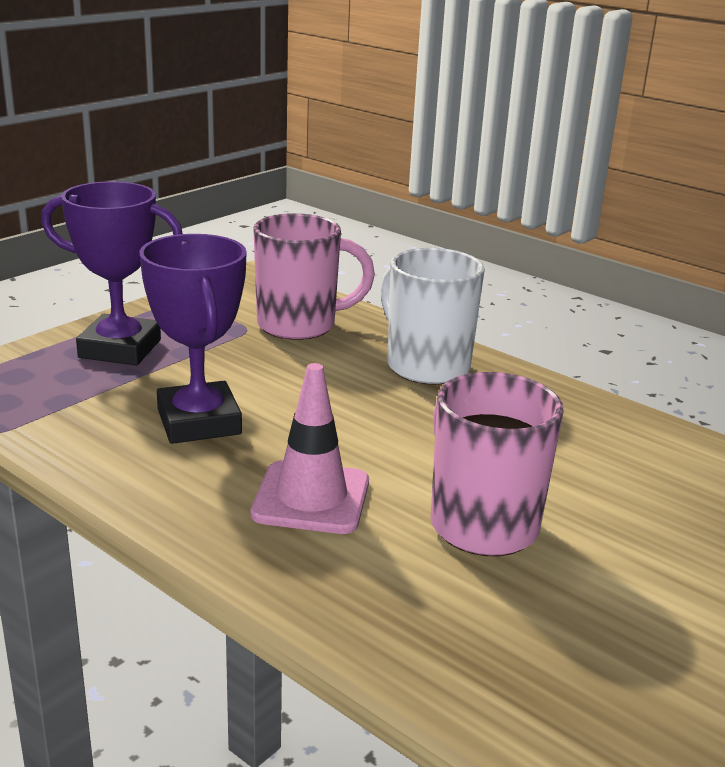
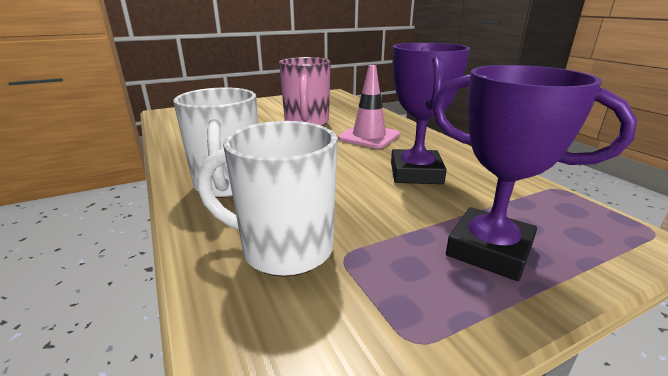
camera: 155 degrees left, 0 degrees up
pink mug [253,213,375,340] -> white mug [197,121,337,277]

